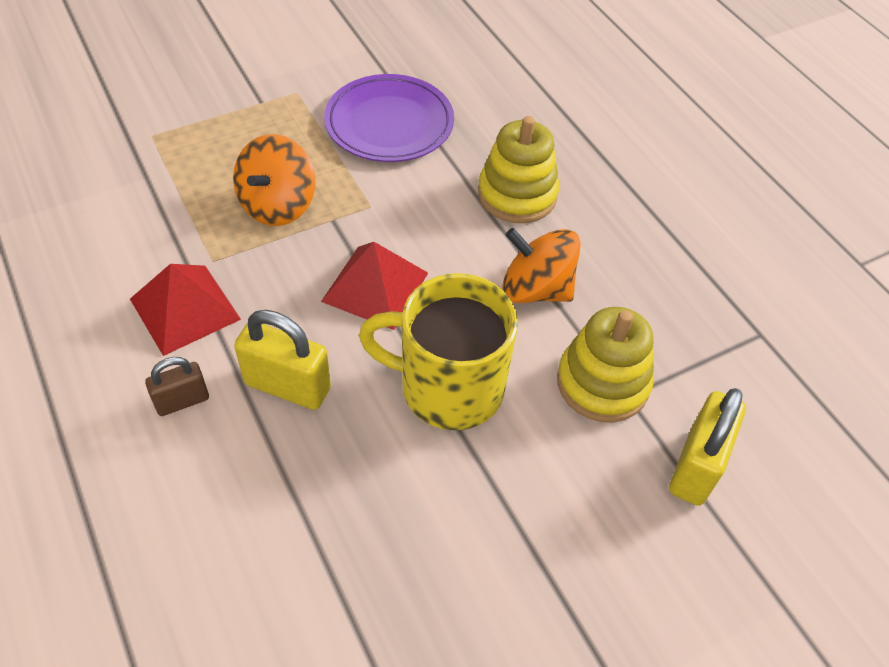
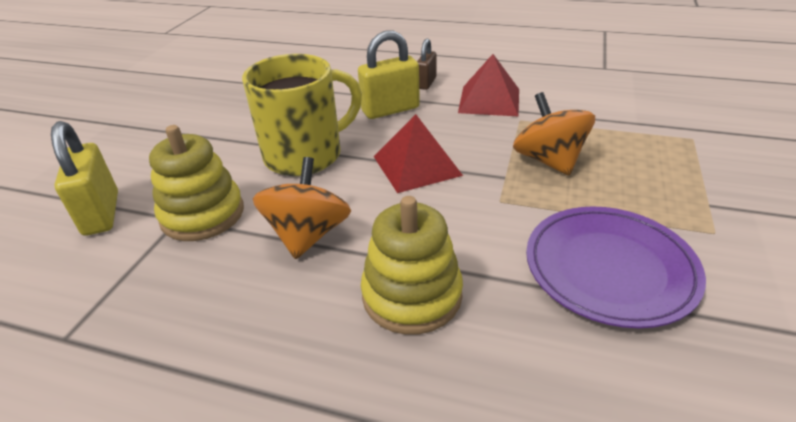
camera: 140 degrees right, 15 degrees down
orange spinning top [502,228,581,303] -> orange spinning top turned 60 degrees counterclockwise [252,157,351,259]

